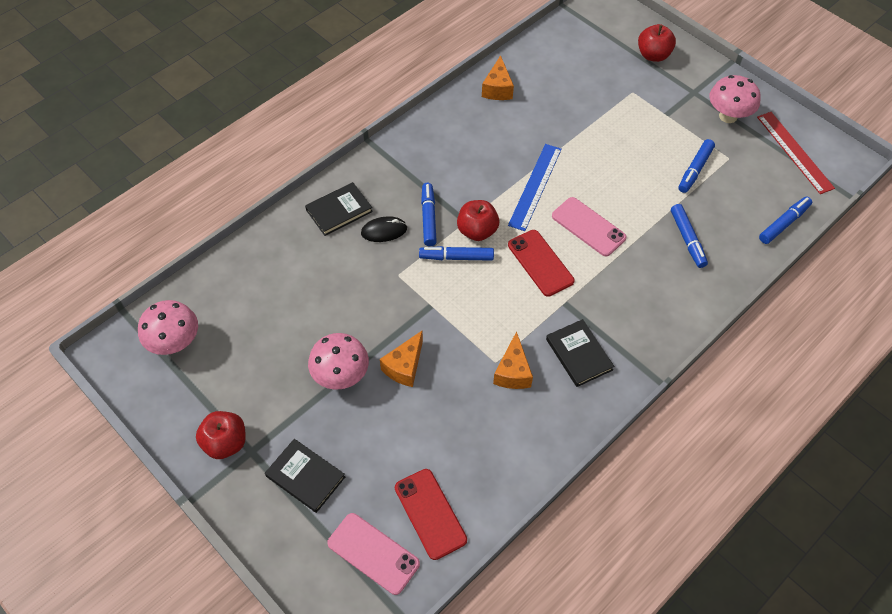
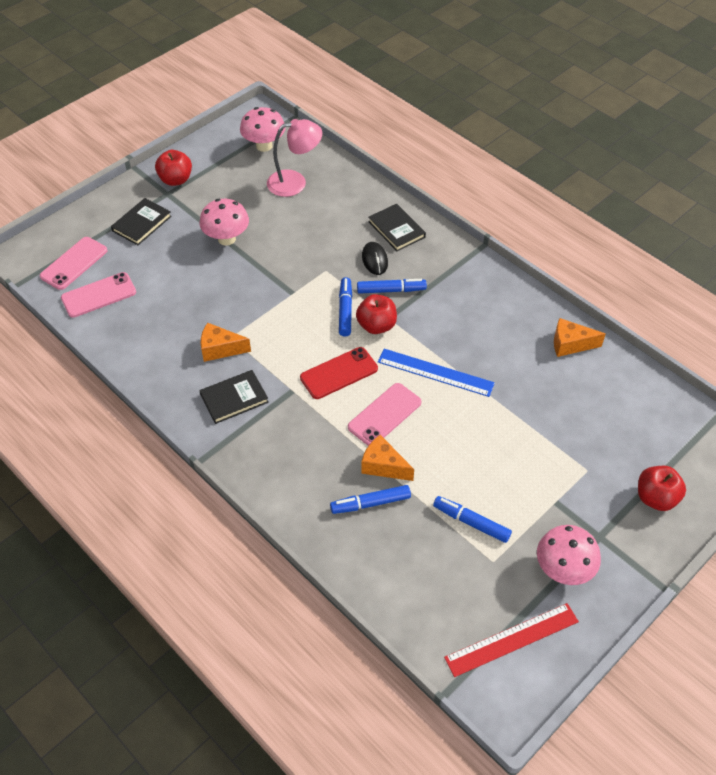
camera: 90 degrees right, 5 degrees down
orange cheese [380,330,423,387] -> orange cheese moved to [361,435,414,481]
red phone [395,469,467,560] -> pink phone [61,272,136,318]
blue marker [759,197,812,244] -> none
none -> pink lamp [267,119,322,197]

